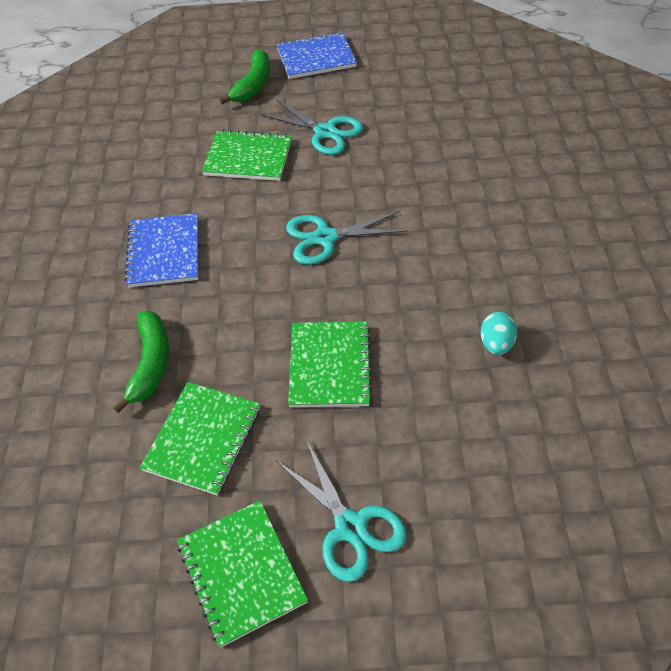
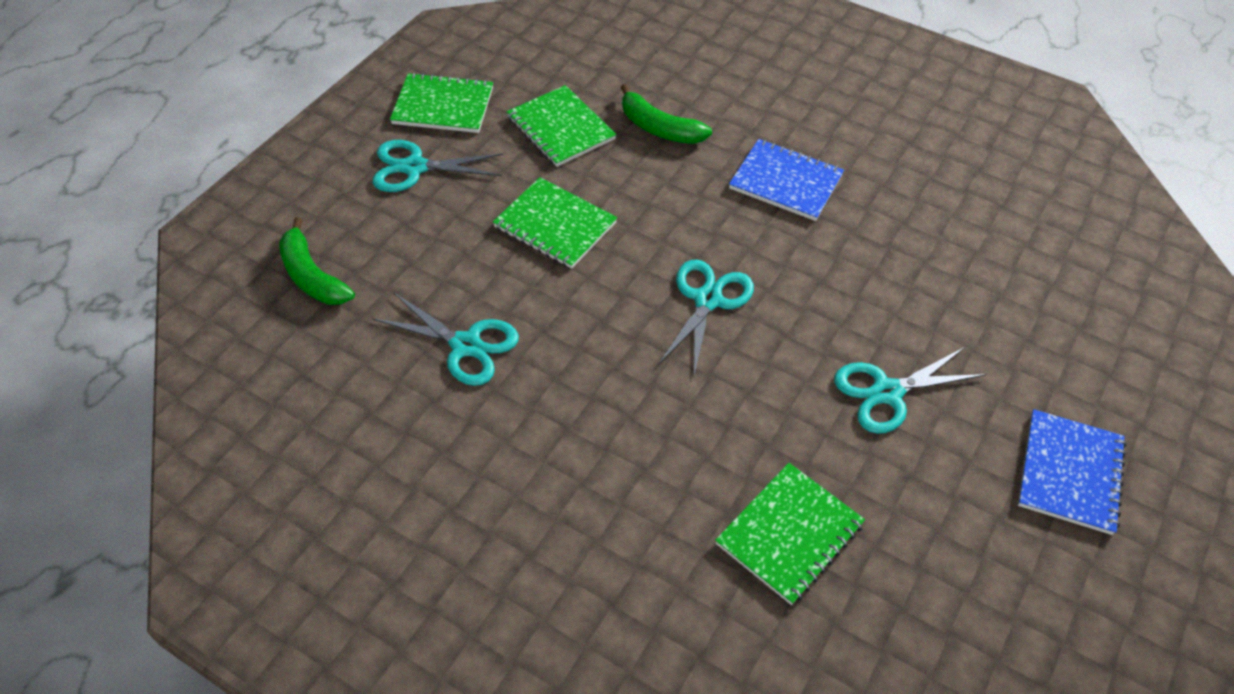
camera: 120 degrees right, 0 degrees up
green notebook [202,130,292,181] -> green notebook moved to [715,463,865,605]
green banana [219,49,270,104] -> green banana moved to [279,217,355,305]
turquoise egg [480,312,517,355] -> turquoise scissors [372,292,519,386]

